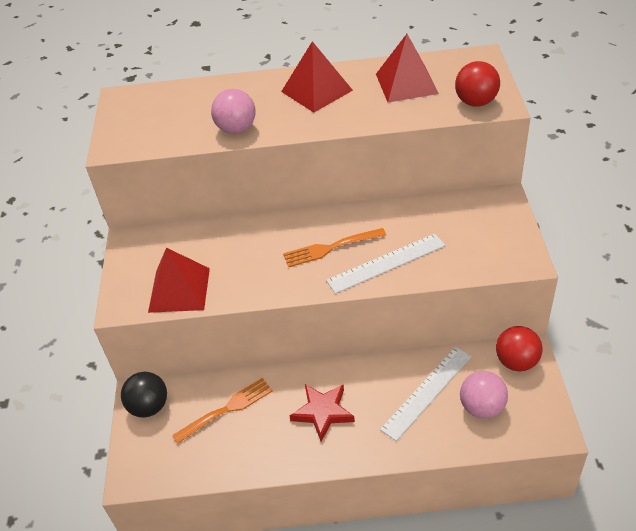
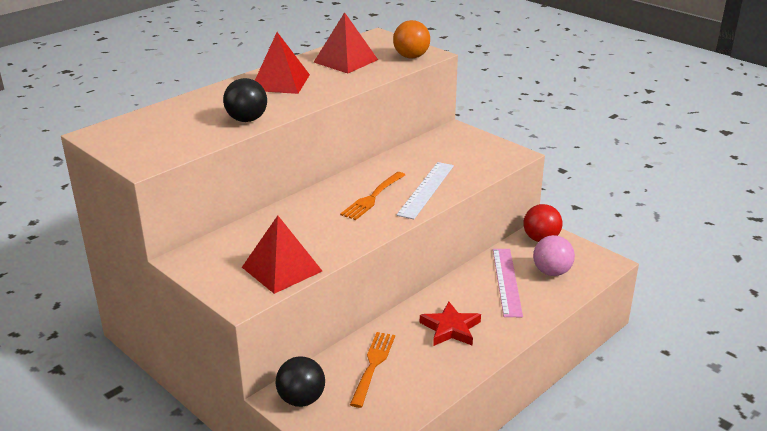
camera: 45 degrees left, 15 degrees down
pink ball [211,89,256,134] -> black ball [223,78,267,122]
white ruler [380,347,472,441] -> pink ruler [493,249,523,317]
red ball [455,61,500,107] -> orange ball [393,20,430,58]

